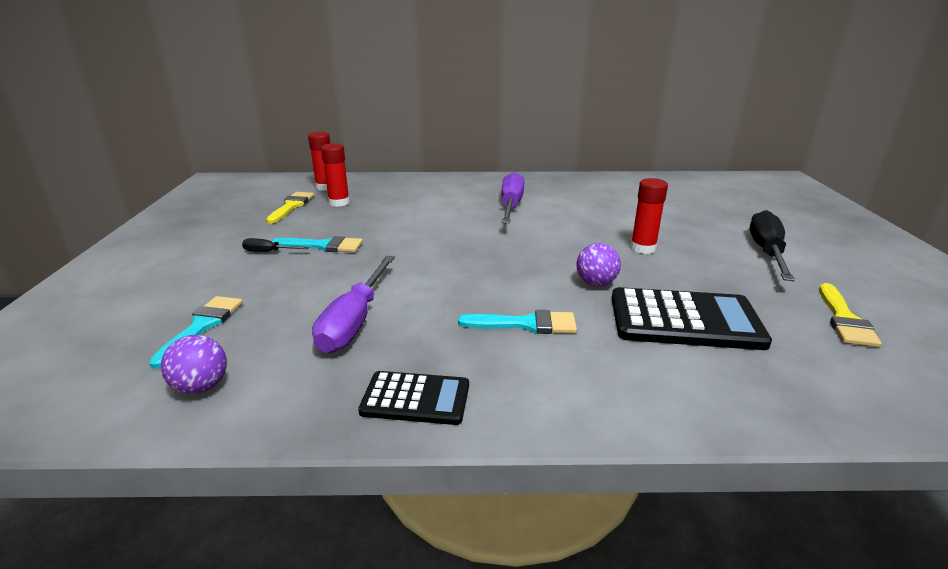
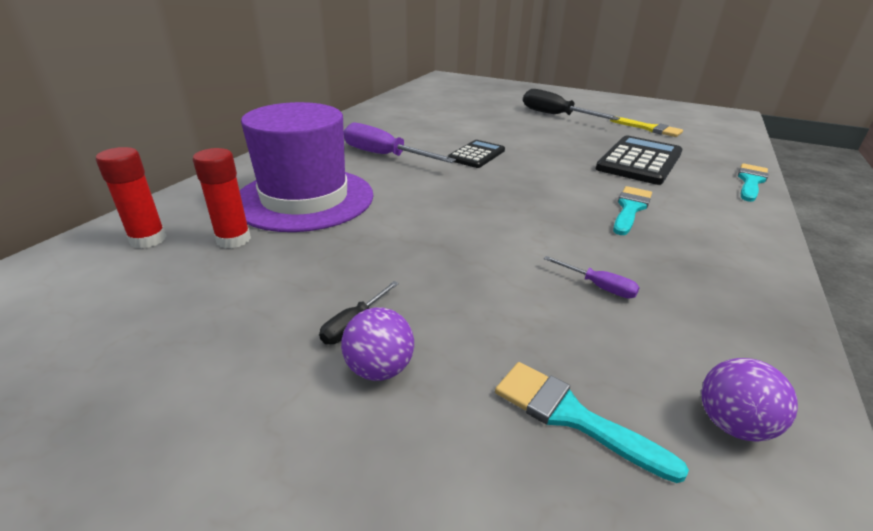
camera: 65 degrees left, 5 degrees up
yellow brush [266,192,314,224] -> none
turquoise brush [272,236,363,252] -> turquoise brush moved to [738,163,768,202]
purple screwdriver [312,256,395,353] -> purple screwdriver [544,256,640,298], size x0.48
black calculator [358,371,469,425] -> black calculator moved to [447,140,505,168]
purple ball [576,243,621,286] -> purple ball moved to [341,307,414,381]
red glue stick [630,178,668,254] -> none
none -> purple hat [239,102,374,232]

